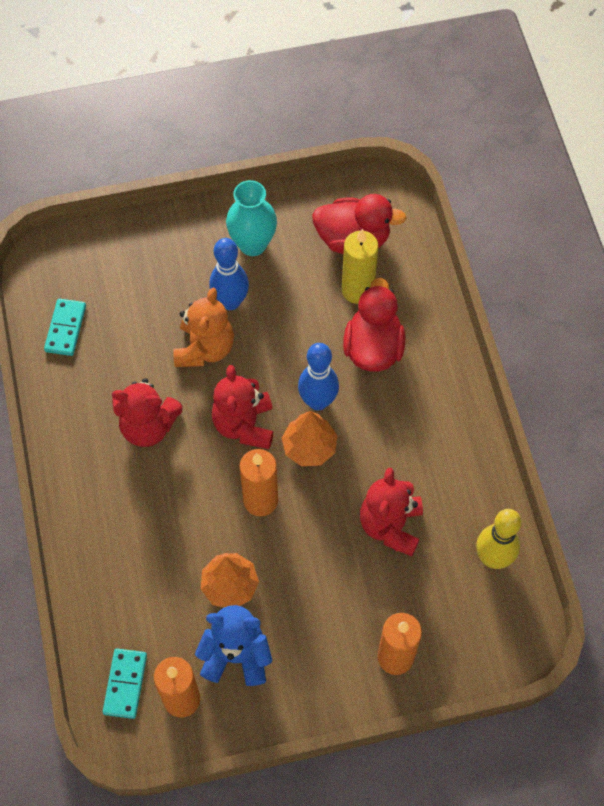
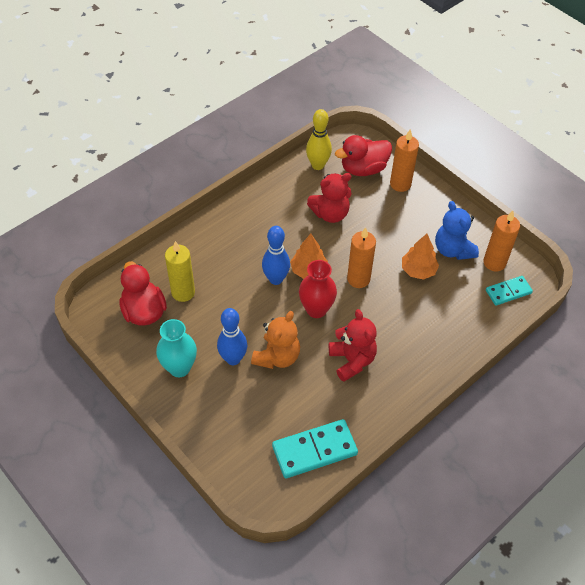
camera: 120 degrees left, 10 degrees down
turquoise domino [44,298,86,356] -> turquoise domino [272,419,358,478], size x1.64
orange teddy bear [173,288,234,367] -> orange teddy bear turned 135 degrees clockwise [251,311,300,369]
red teddy bear [212,365,273,449] -> red vase [299,260,337,318]
red duck [343,278,405,372] -> red duck moved to [335,135,392,176]

